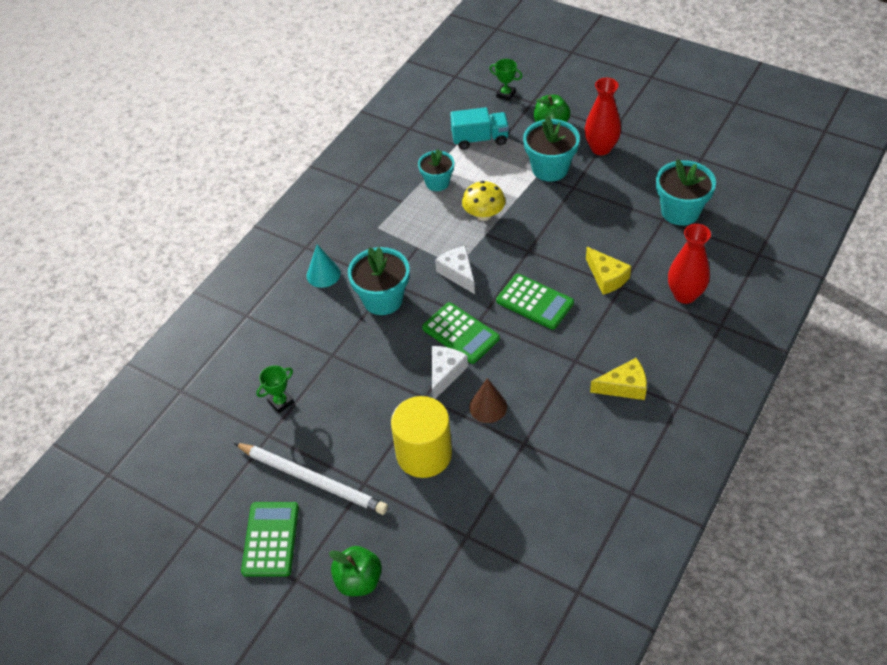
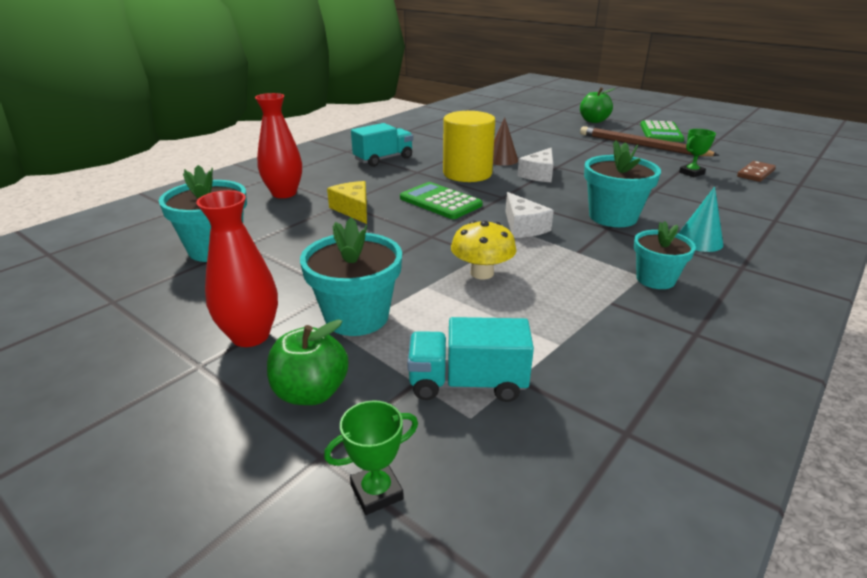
camera: 175 degrees left, 20 degrees down
white pencil [234,443,388,515] -> brown pencil [580,126,719,156]
yellow cylinder [391,396,452,478] -> yellow cylinder moved to [443,111,495,182]
turquoise flower pot [418,149,454,191] -> turquoise flower pot moved to [634,221,696,289]
green calculator [422,302,500,364] -> none
green trophy [489,59,523,101] -> green trophy turned 60 degrees counterclockwise [324,400,418,515]
yellow cheese [590,358,647,400] -> turquoise truck [351,123,413,167]
none -> brown domino [737,161,776,182]

